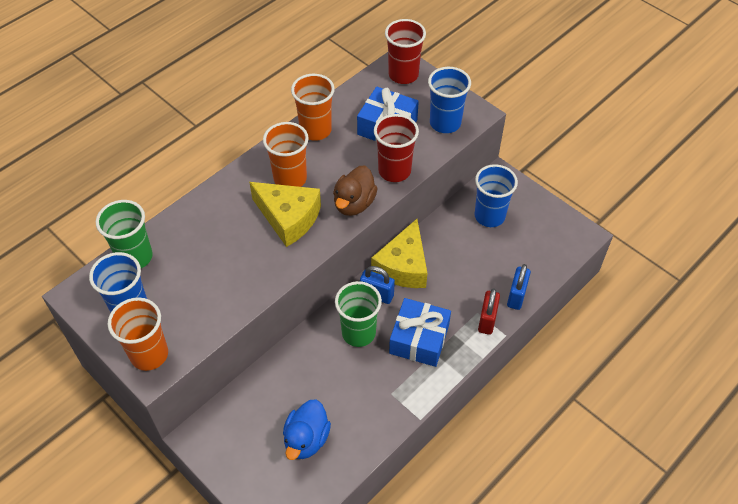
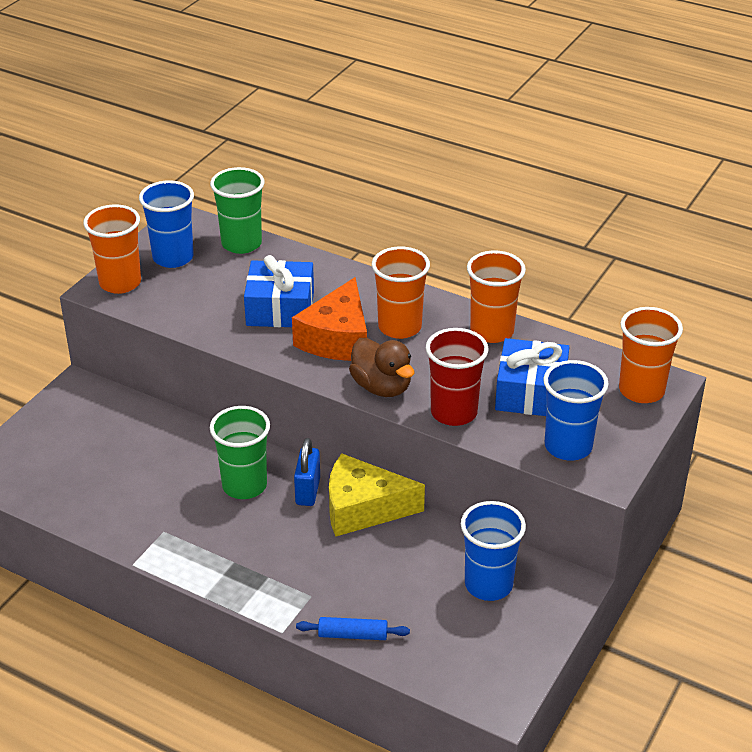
camera: 75 degrees right, 15 degrees down
yellow cheese [249,182,321,247] -> orange cheese [292,277,367,361]
blue duck [283,399,331,460] -> none
brown duck [333,166,378,216] -> brown duck turned 135 degrees counterclockwise [349,338,414,397]
red cup [385,19,426,84] -> orange cup [619,307,683,403]
blue gift [389,298,451,367] -> blue gift moved to [244,255,314,327]
red padlock [478,288,500,335] -> none
blue padlock [507,264,531,310] -> blue rolling pin [296,617,410,640]

